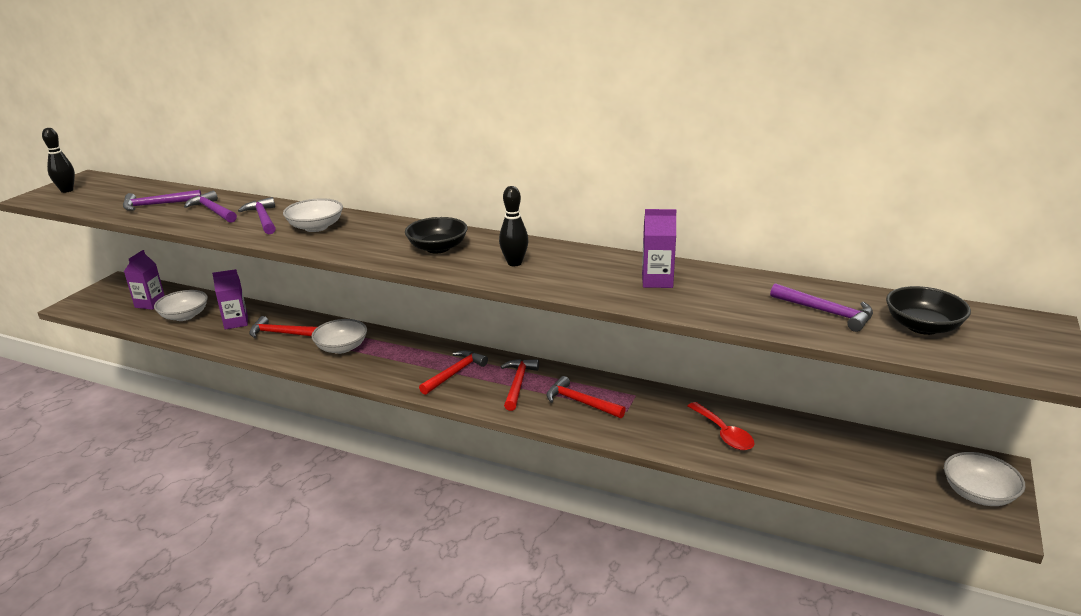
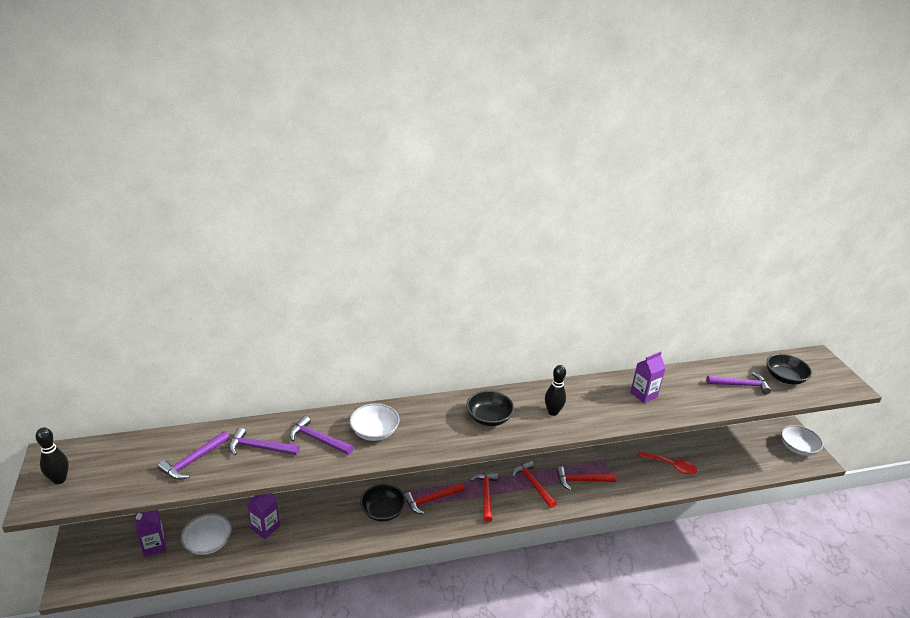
camera: 40 degrees left, 5 degrees up
red hammer [249,316,317,338] -> red hammer moved to [405,483,465,515]
white bowl [311,319,367,354] -> black bowl [360,484,406,522]

